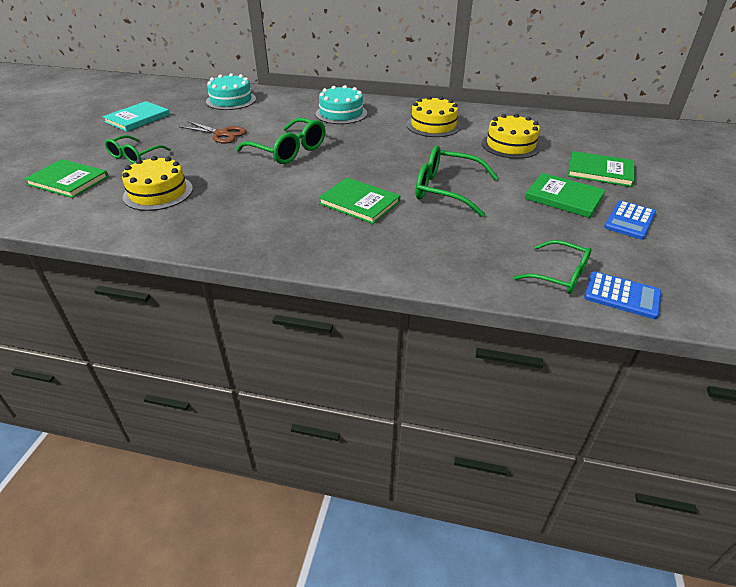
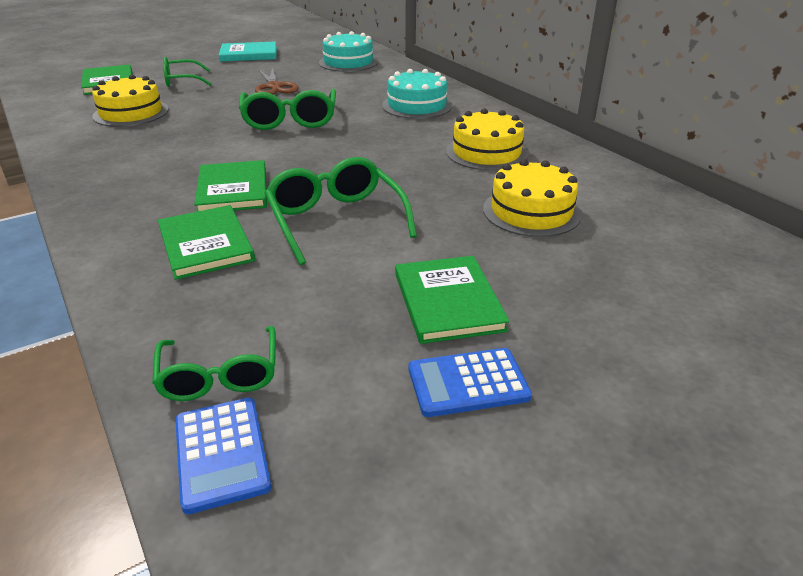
camera: 45 degrees right, 5 degrees down
green book [568,151,635,187] -> green book moved to [158,205,255,280]

